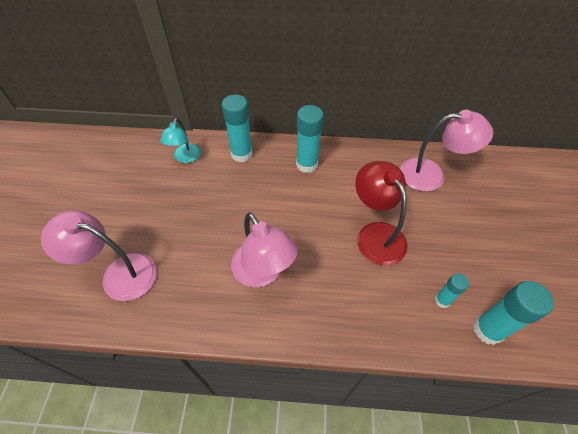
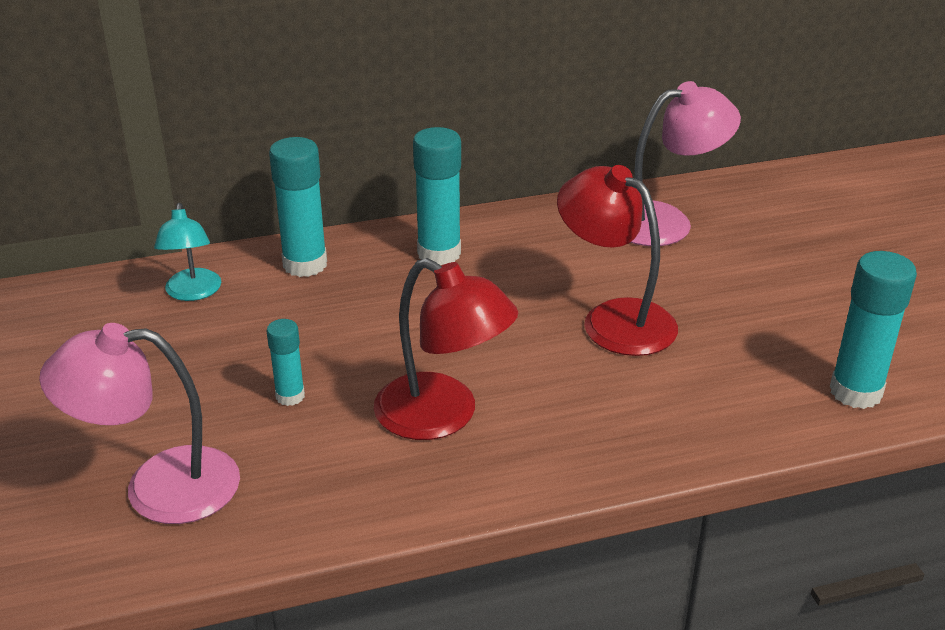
camera: 20 degrees left, 20 degrees down
pink lamp [231,212,298,287] -> red lamp [374,258,518,440]
turquoise glue stick [435,273,469,308] -> turquoise glue stick moved to [267,319,305,406]

